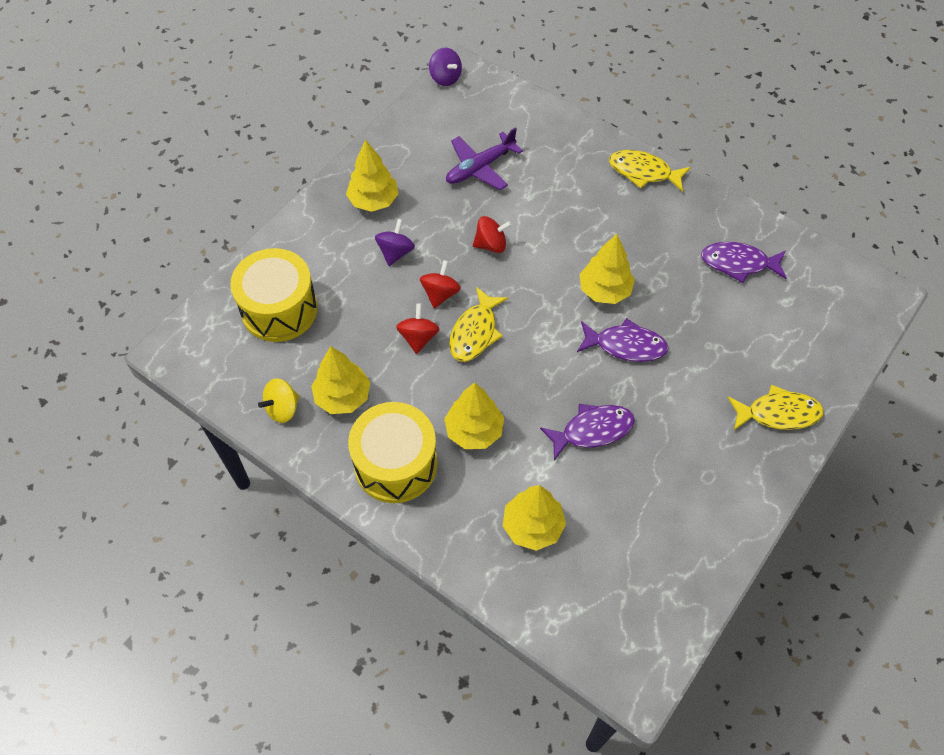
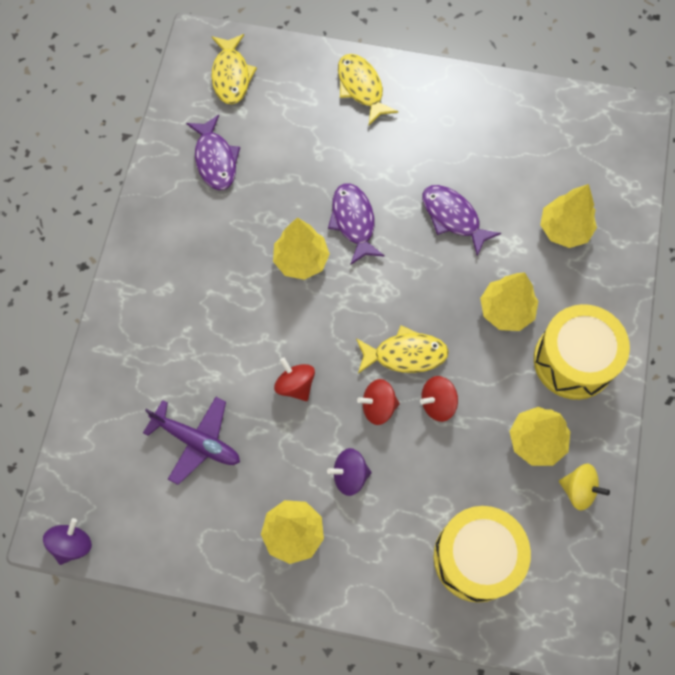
camera: 115 degrees left, 10 degrees up
yellow fish [609,150,691,192] -> yellow fish moved to [211,34,257,104]

